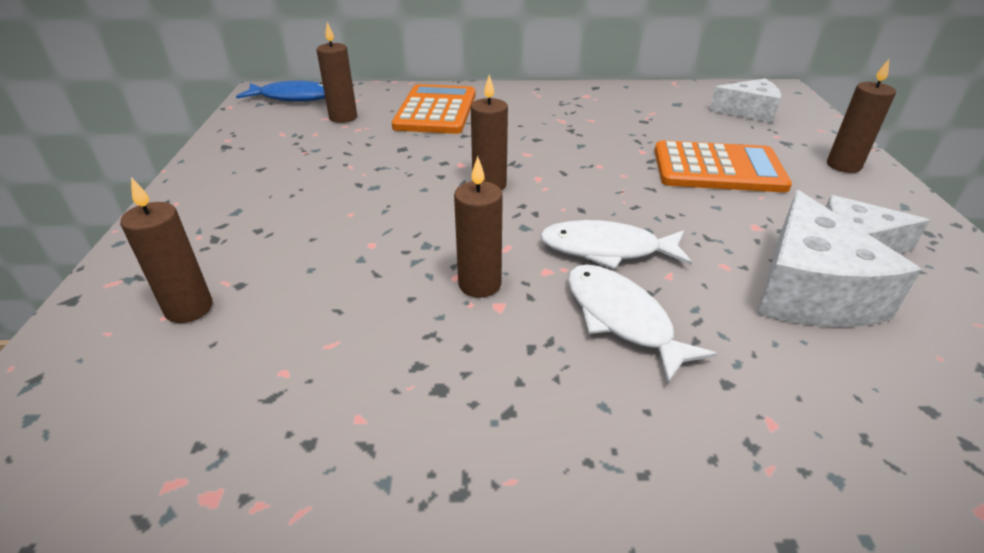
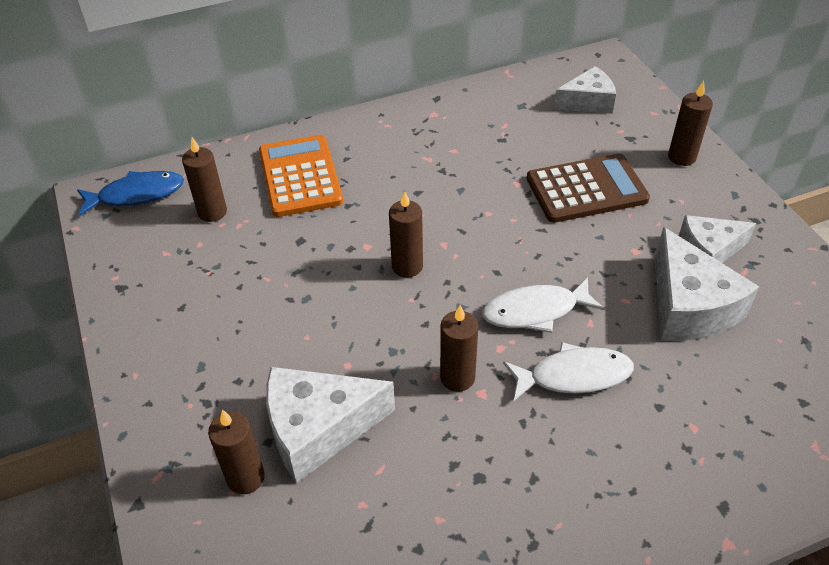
camera: 20 degrees left, 10 degrees up
white fish [568,264,717,383] -> white fish turned 135 degrees clockwise [503,342,634,402]
orange calculator [655,141,792,192] -> brown calculator [527,153,650,223]
none -> white cheese [266,367,395,483]

